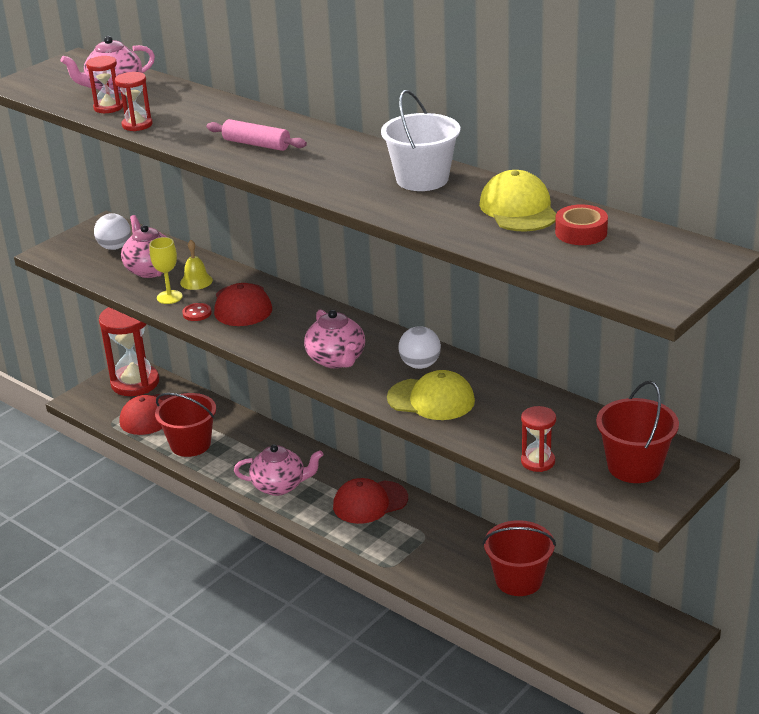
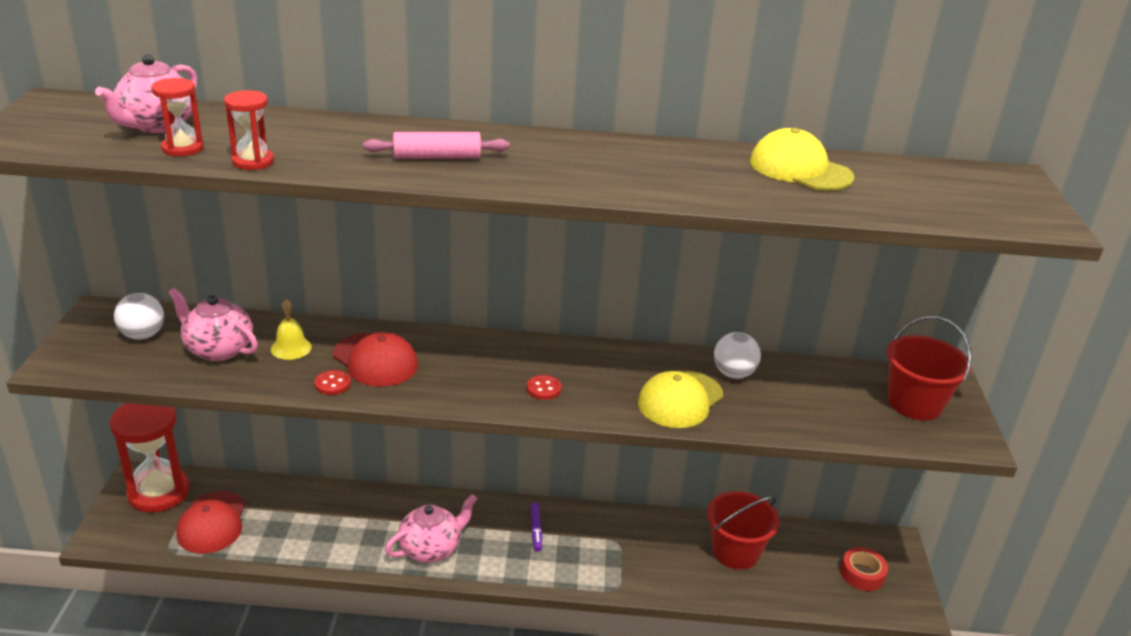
camera: 40 degrees left, 0 degrees up
yellow goblet [150,237,183,304] -> none
red bucket [155,393,216,457] -> none
pink teapot [304,310,365,368] -> red button [526,375,562,400]
red cap [333,478,408,524] -> purple marker [530,502,542,551]
white bucket [381,90,460,191] -> none
yellow cap [387,370,475,420] -> yellow cap turned 150 degrees clockwise [638,371,723,428]
white ball [398,326,441,369] -> white ball moved to [714,332,761,379]
red hourglass [521,406,556,472] -> none
red tape [555,204,608,245] -> red tape moved to [840,547,888,591]

